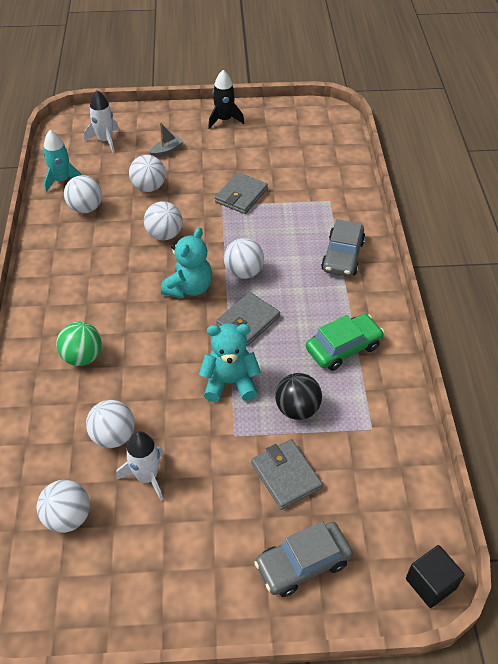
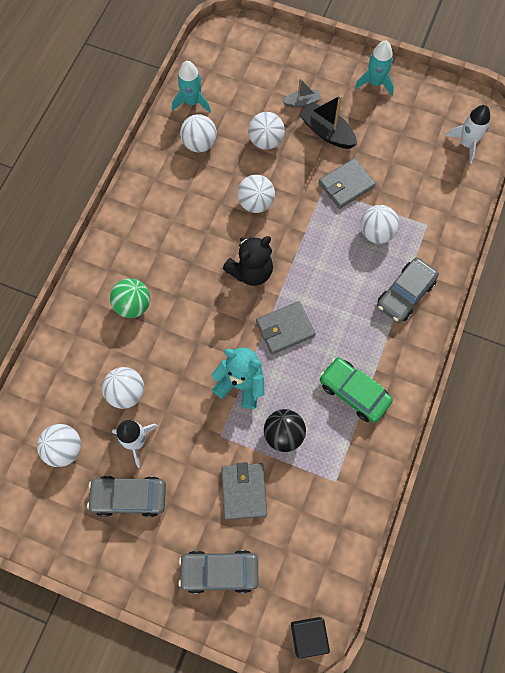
camera: 25 degrees right, 20 degrees up
white rocket [84,90,119,153] -> white rocket moved to [446,105,490,164]
turquoise teddy bear [161,228,212,298] -> black teddy bear [223,236,273,286]
black rocket [208,70,244,129] -> turquoise rocket [355,41,394,95]
white ball [224,238,264,279] -> white ball moved to [360,205,399,244]
green car [306,314,384,371] -> green car turned 135 degrees counterclockwise [320,358,393,423]
none -> grey car [87,476,166,517]
none -> black boat [299,95,357,149]

